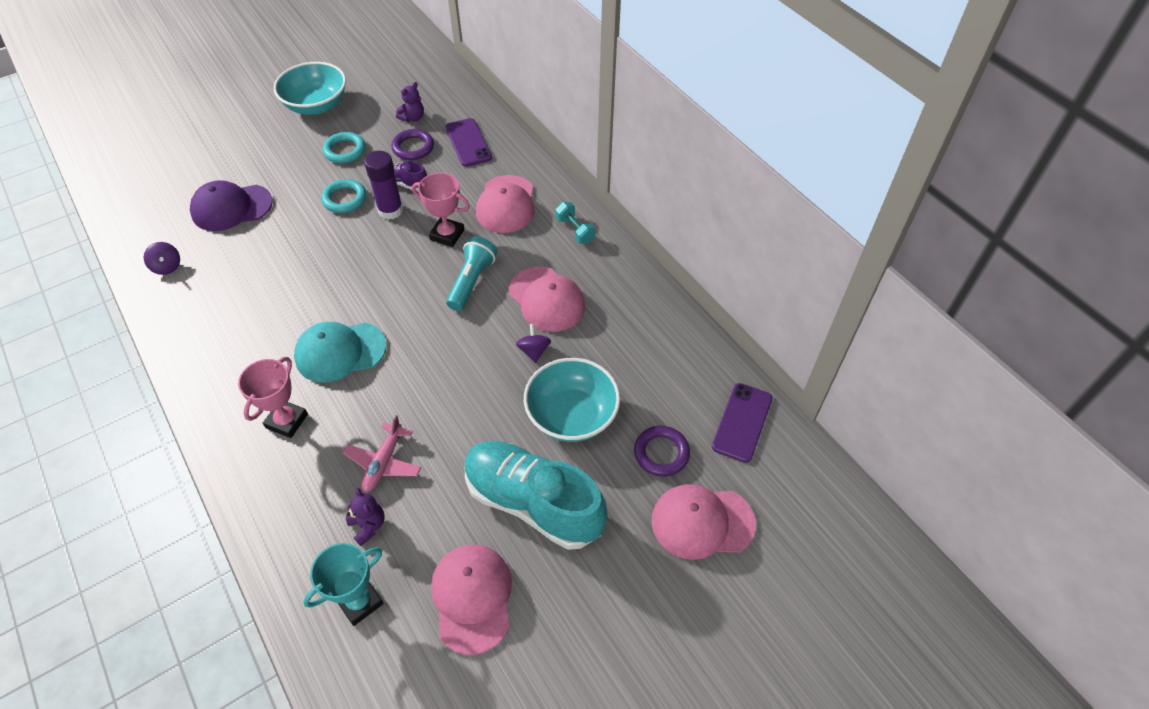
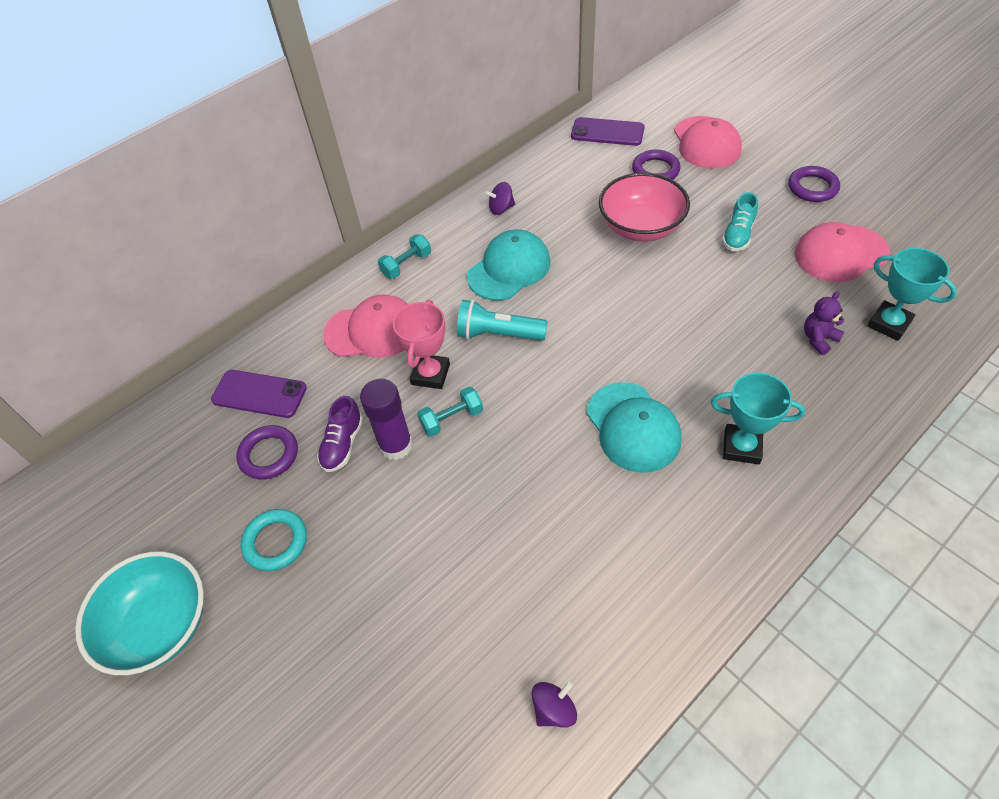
camera: 95 degrees left, 0 degrees up
purple cap [190,180,273,231] -> none
pink trophy [238,357,308,438] -> turquoise trophy [711,372,805,464]
turquoise ring [321,179,367,213] -> none
pink plane [343,415,421,492] -> none
purple teddy bear [396,82,424,122] -> none
purple phone [445,118,492,167] -> purple phone turned 45 degrees clockwise [211,370,307,418]
turquoise shoe [464,441,608,550] -> turquoise shoe [722,192,758,251], size x0.45
pink cap [509,267,585,332] -> turquoise cap [467,229,550,300]
purple spinning top [516,324,551,363] -> purple spinning top moved to [485,182,515,215]
turquoise bowl [524,358,620,442] -> pink bowl [599,173,690,242]
none -> turquoise dumbbell [417,387,483,437]
none -> purple ring [788,166,840,202]

